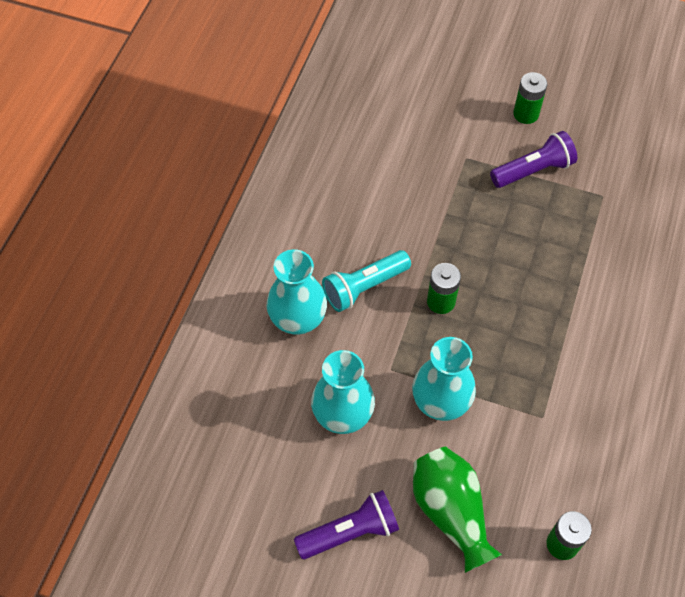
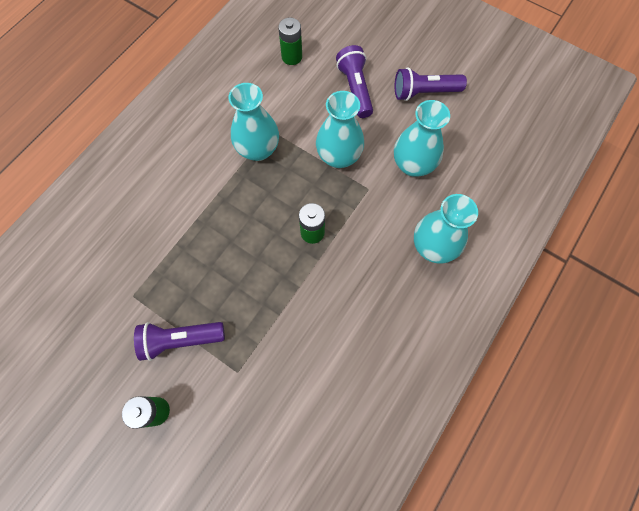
camera: 165 degrees left, 10 degrees up
turquoise flashlight [322,250,411,312] -> none
green vase [413,447,502,573] -> purple flashlight [336,45,373,118]
none -> turquoise vase [229,83,279,161]

